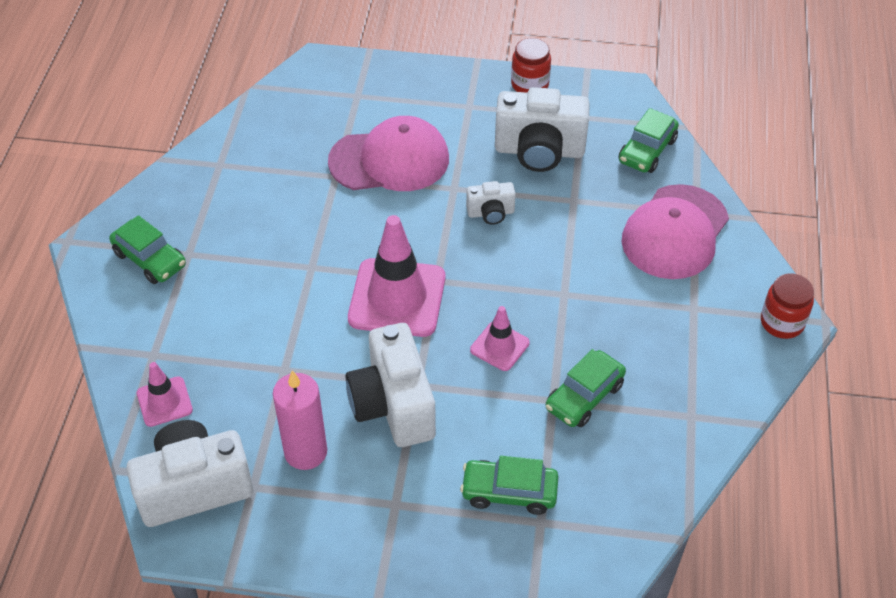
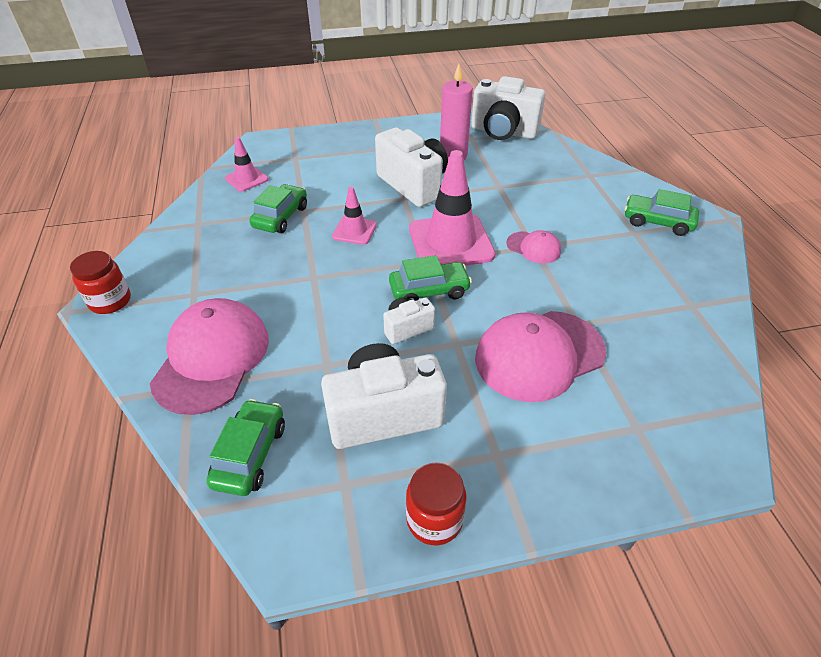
camera: 160 degrees right, 5 degrees down
white camera [126,420,254,527] -> white camera turned 60 degrees clockwise [471,76,546,140]
pink traffic cone [137,362,193,427] -> pink traffic cone moved to [225,137,269,192]
green car [460,456,559,515] -> green car moved to [389,255,472,301]
none -> pink cap [506,230,561,264]

